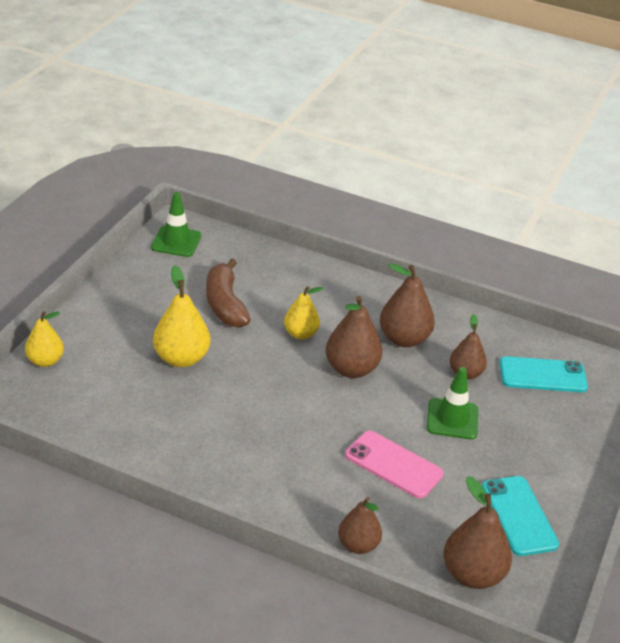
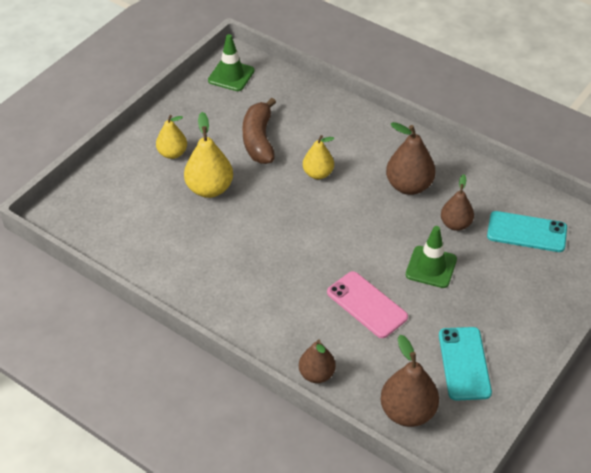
camera: 15 degrees right, 10 degrees up
yellow pear [25,311,64,367] -> yellow pear moved to [156,115,187,159]
brown pear [326,296,383,378] -> none

